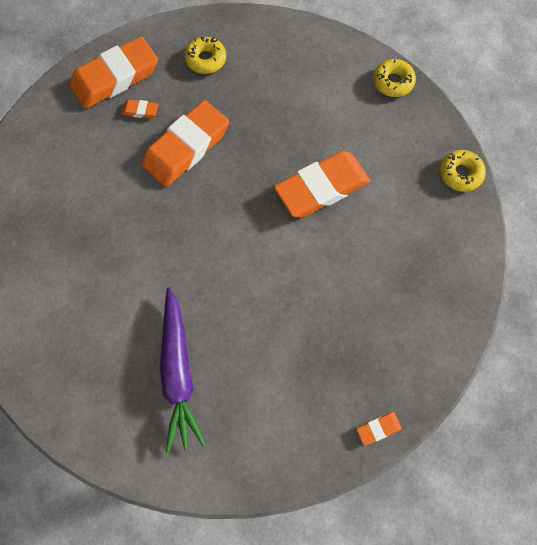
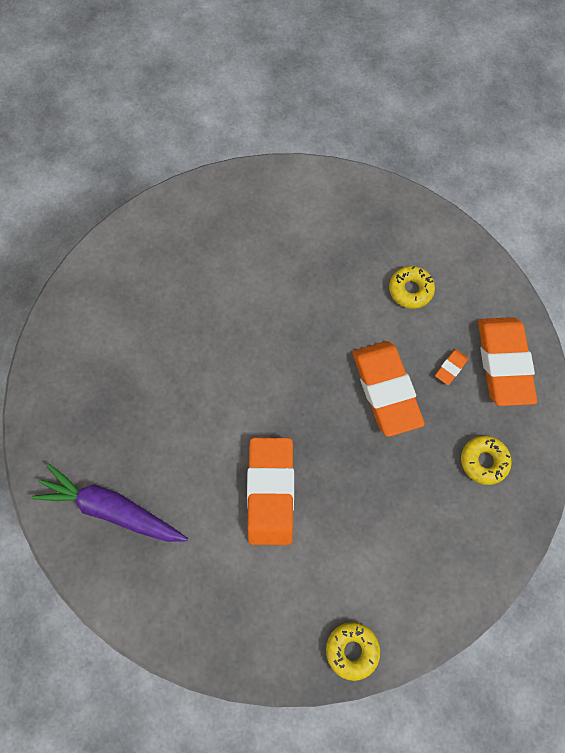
camera: 120 degrees right, 0 degrees up
purple carrot [160,287,206,453] -> purple carrot moved to [31,464,188,542]
orange eraser [356,412,402,446] -> none
yellow donut [440,150,486,192] -> yellow donut moved to [389,266,435,309]

